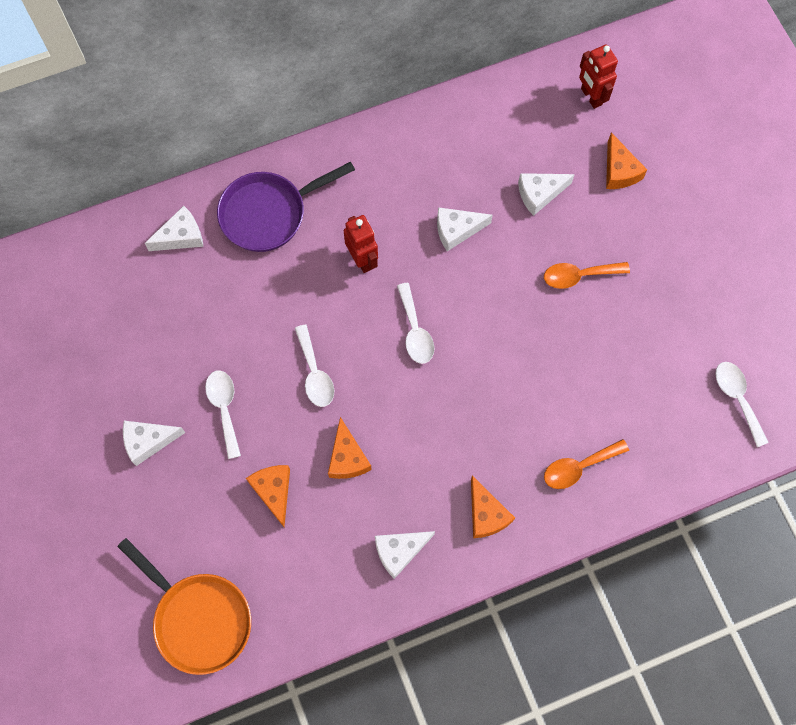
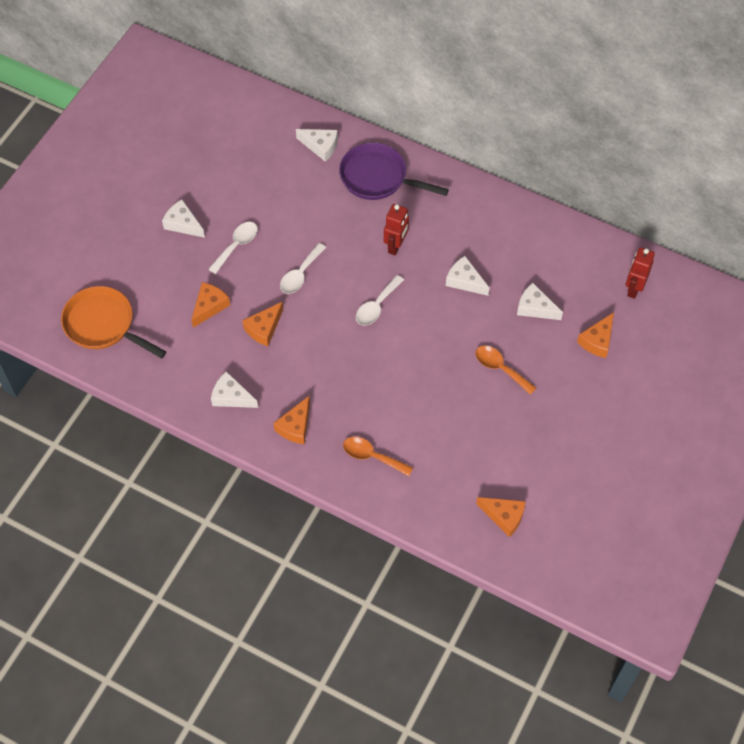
camera: 50 degrees right, 10 degrees down
orange pan [117,538,251,675] -> orange pan turned 120 degrees clockwise [61,286,166,358]
white spoon [715,362,769,447] -> orange cheese [476,497,525,537]

